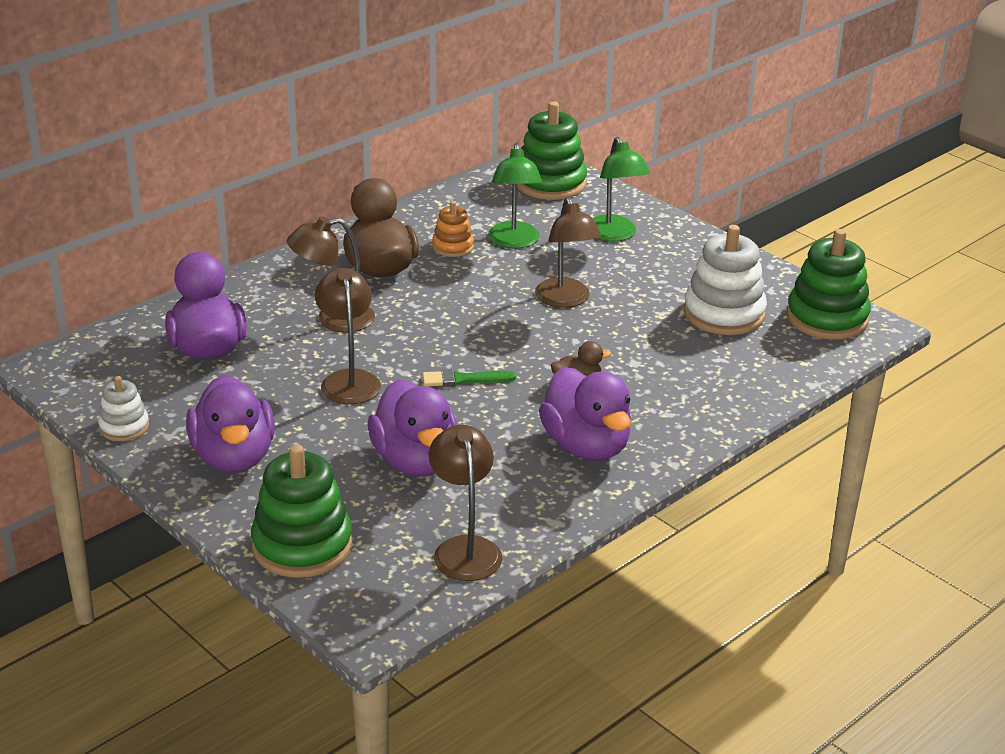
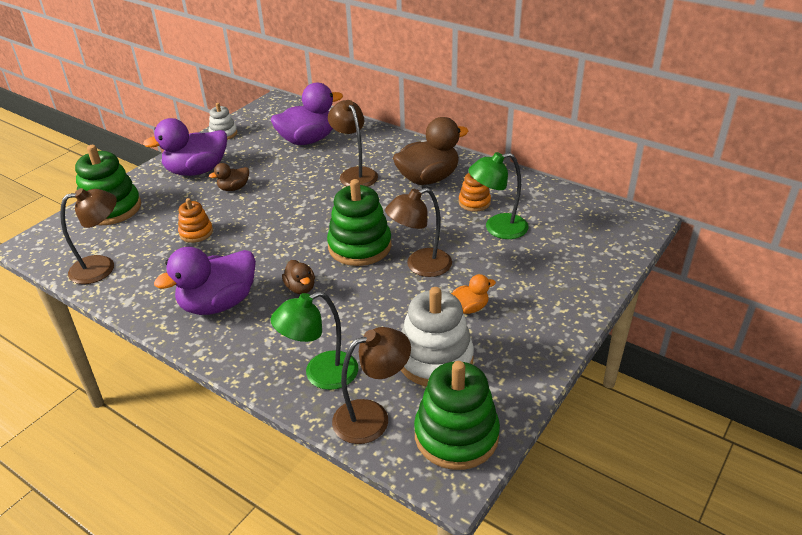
camera: 80 degrees right, 5 degrees up
brown lamp [315,268,381,404] -> brown lamp moved to [332,327,411,444]
purple duck [368,379,457,476] -> orange stacking toy [178,198,213,243]
green brush [422,369,516,387] -> none
green stacking toy [517,101,587,200] -> green stacking toy moved to [327,179,392,266]
green lamp [593,137,650,242] -> green lamp moved to [271,291,358,390]
none -> brown duck [209,163,249,191]
none -> orange duck [451,274,496,314]

